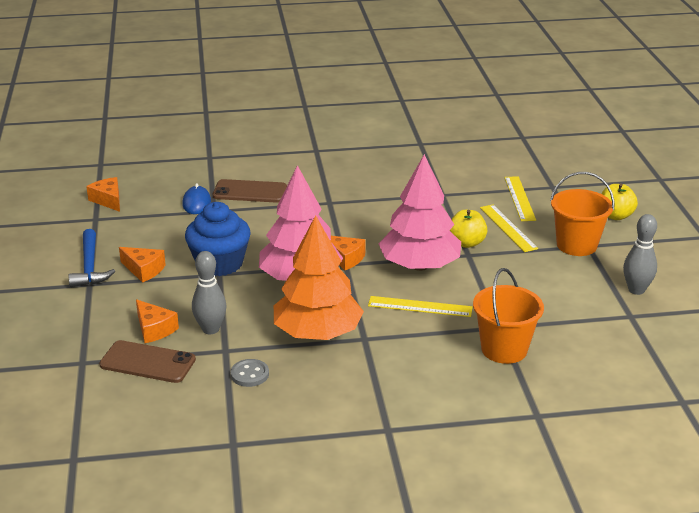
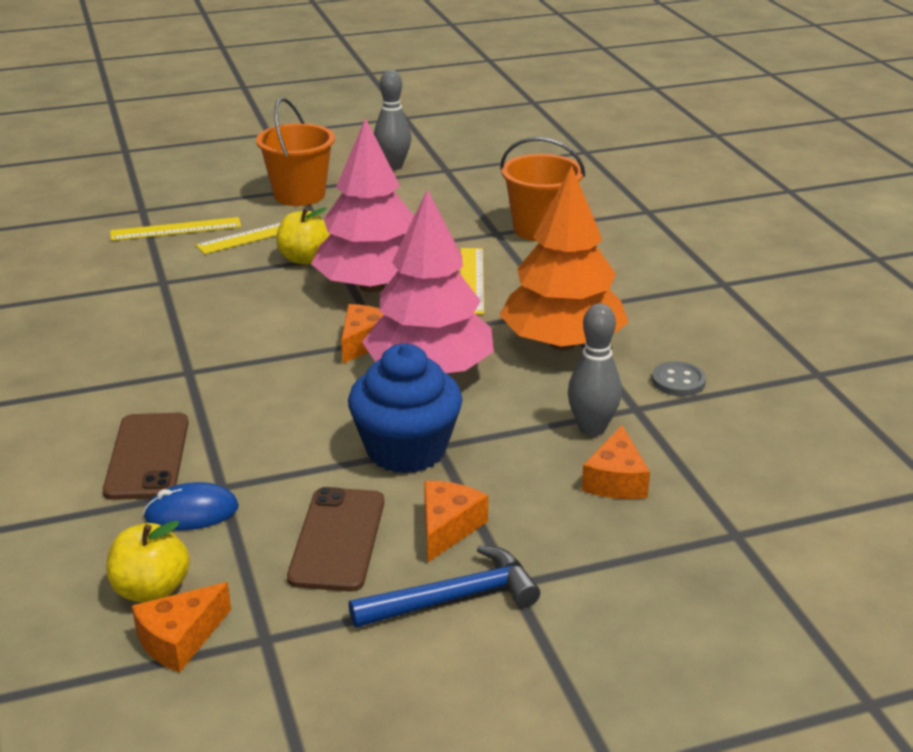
camera: 100 degrees left, 0 degrees up
brown phone [99,340,196,383] -> brown phone moved to [287,487,384,592]
orange cheese [136,299,179,343] -> orange cheese turned 150 degrees clockwise [581,425,650,499]
yellow apple [601,183,638,220] -> yellow apple moved to [106,520,190,602]

